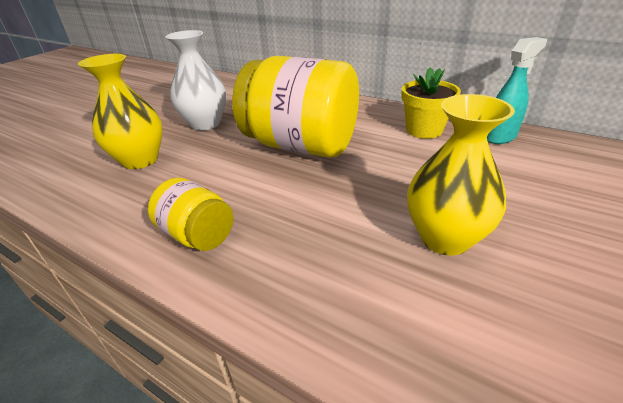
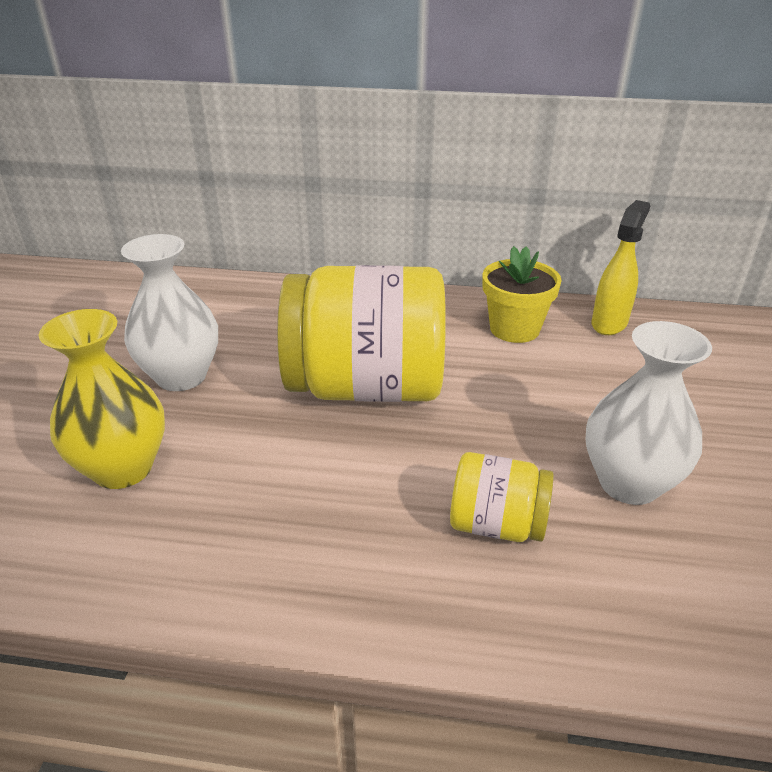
camera: 25 degrees left, 0 degrees up
yellow jar [148,178,233,251] -> yellow jar moved to [450,452,554,542]
yellow vase [407,94,515,256] -> white vase [586,321,712,505]
turquoise spray bottle [487,37,547,144] -> yellow spray bottle [591,200,650,335]

